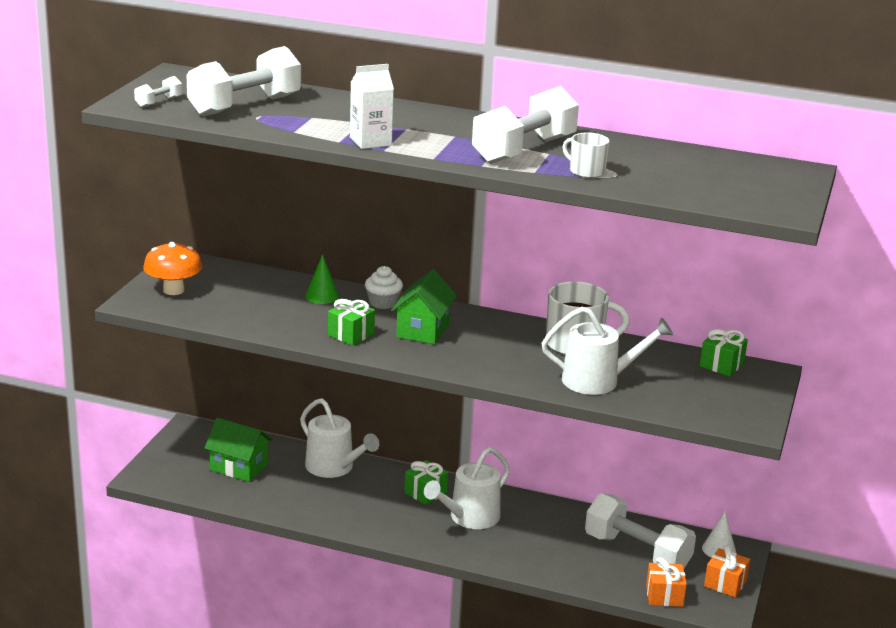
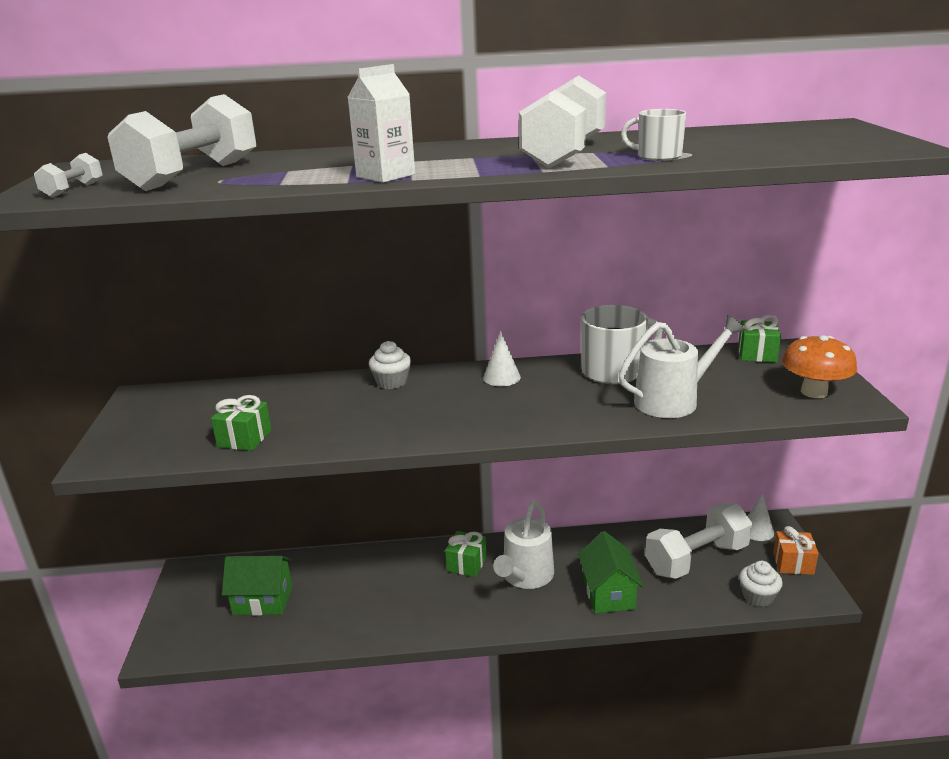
camera: 20 degrees left, 0 degrees up
orange mushroom [143,242,202,295] -> orange mushroom moved to [782,335,857,398]
white watering can [300,398,379,478] -> none
green cone [305,254,339,304] -> none
green gift [328,299,375,346] -> green gift moved to [211,395,272,451]
green house [391,269,457,344] -> green house moved to [578,531,644,613]
white dumbbell [585,493,696,569] -> white dumbbell turned 45 degrees counterclockwise [645,503,752,579]
orange gift [646,557,687,607] -> white cupcake [739,561,783,607]
none -> white cone [483,331,521,386]

